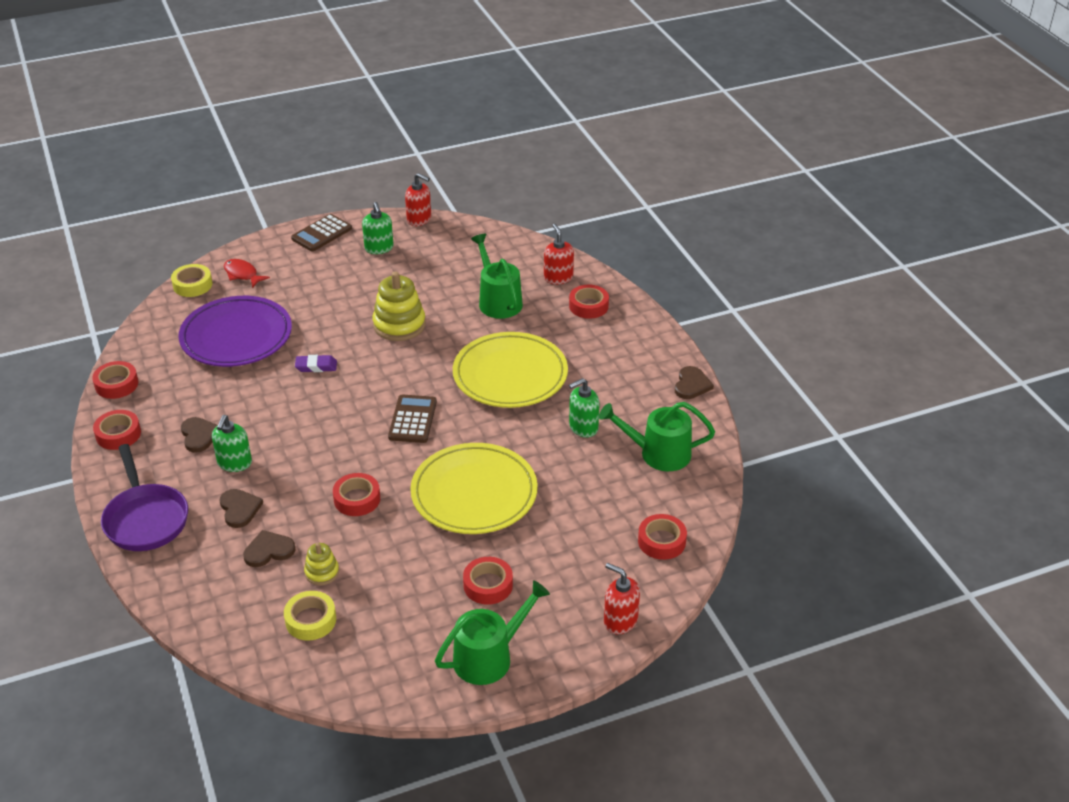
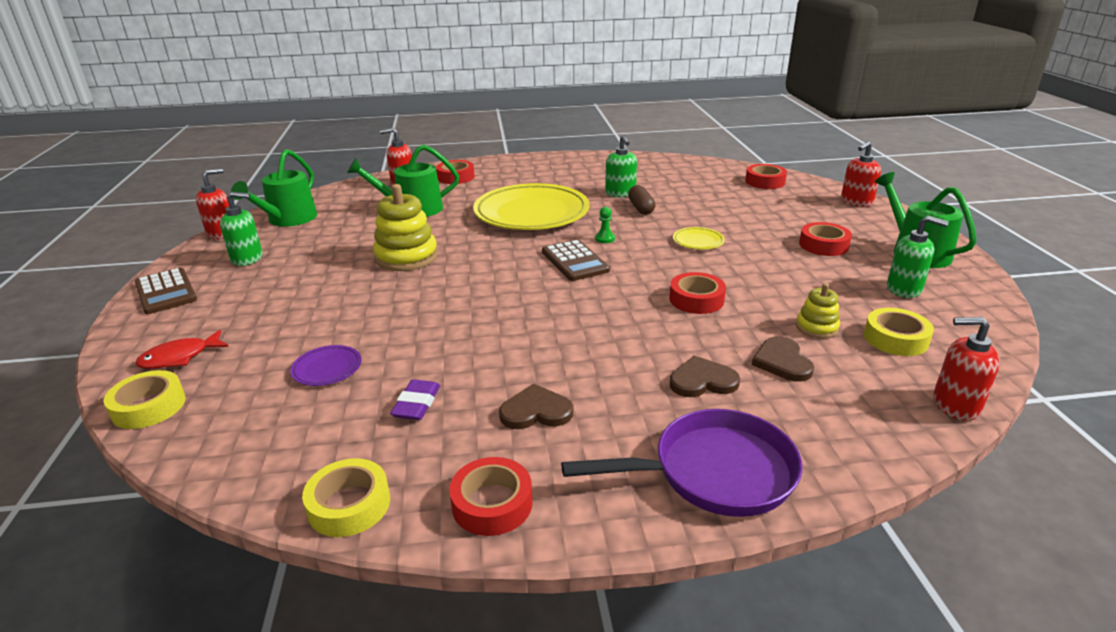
camera: 75 degrees left, 10 degrees down
red tape [92,361,138,399] -> yellow tape [302,458,390,537]
purple plate [178,296,292,367] -> purple plate [290,345,362,386], size x0.40
green soap dispenser [212,415,252,472] -> green soap dispenser moved to [887,216,949,298]
purple eraser [295,355,337,372] -> purple eraser moved to [390,379,440,420]
brown calculator [388,394,437,443] -> brown calculator turned 135 degrees counterclockwise [542,239,610,281]
yellow plate [410,443,538,534] -> yellow plate [673,227,725,250], size x0.40
green watering can [599,402,715,471] -> green watering can moved to [231,149,317,227]
brown heart [675,366,714,399] -> none
none -> green pawn [595,207,615,243]
none -> brown capsule [628,185,656,215]
none -> red soap dispenser [933,317,1000,421]

